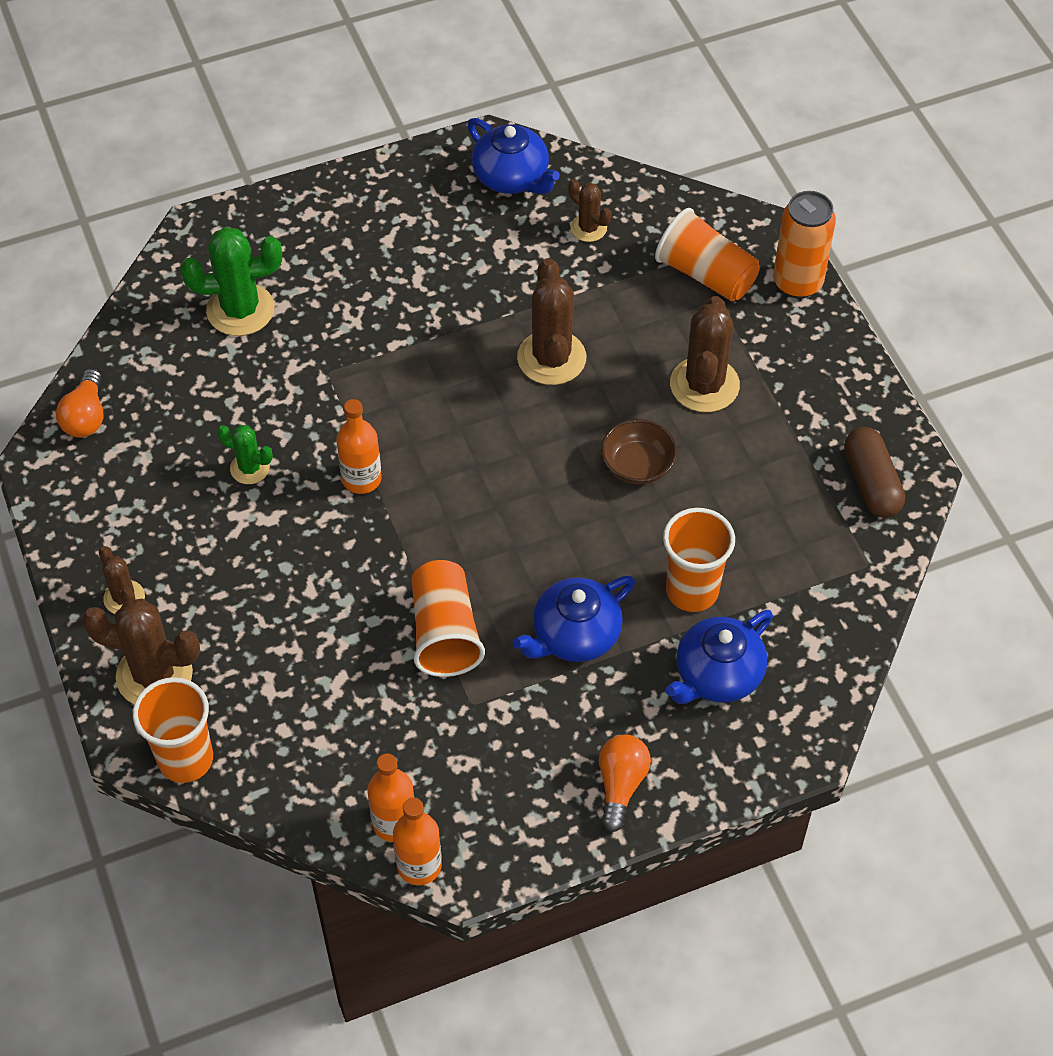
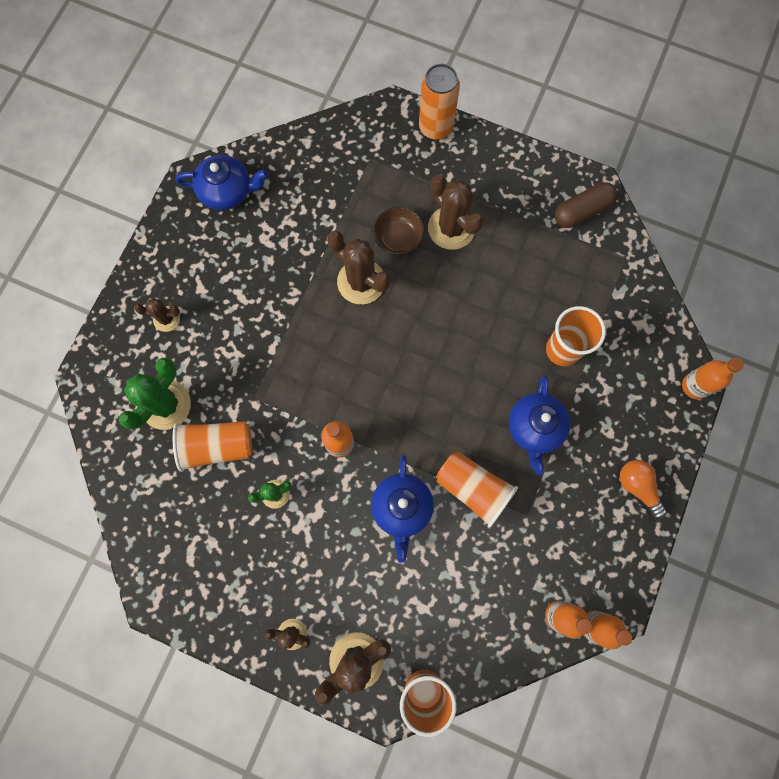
camera: 45 degrees left, 20 degrees up
orange light bulb [56,369,103,438] -> none
brown cactus [568,179,612,242] -> brown cactus moved to [134,298,180,332]
brown bowl [601,419,677,485] -> brown bowl moved to [373,207,424,255]
orange cup [655,208,760,301] -> orange cup moved to [173,421,252,472]
blue teapot [665,610,773,704] -> blue teapot moved to [371,455,434,563]
brown capsule [844,427,905,518] -> brown capsule turned 60 degrees counterclockwise [554,182,617,228]
none -> orange bottle [682,358,744,399]

